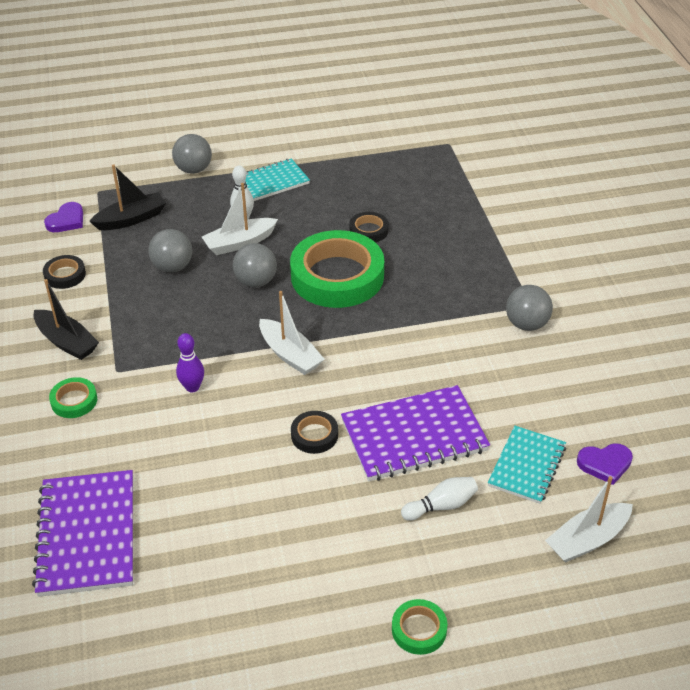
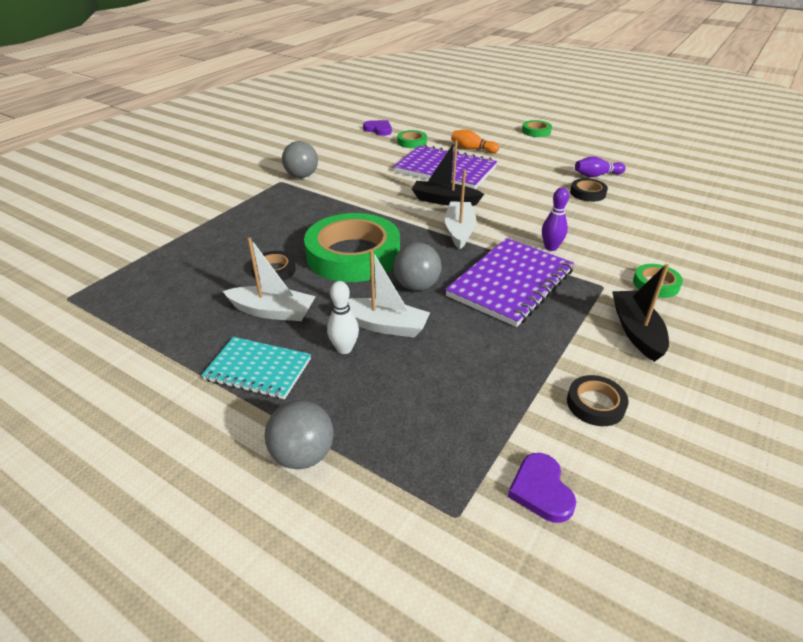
camera: 135 degrees left, 5 degrees down
purple notebook [32,470,133,597] -> purple notebook moved to [445,238,574,327]
purple heart [44,202,83,232] -> purple heart turned 90 degrees counterclockwise [508,453,576,523]
black boat [89,164,166,230] -> black boat moved to [412,140,484,206]
grey ball [148,229,192,273] -> none
black tape [291,411,338,454] -> black tape moved to [570,178,608,202]
white bowling pin [401,477,478,521] -> orange bowling pin [451,130,499,153]
turquoise notebook [488,426,566,504] -> green tape [397,130,427,148]
white boat [545,476,633,563] -> white boat moved to [223,238,316,321]
none -> purple bowling pin [575,156,626,177]

